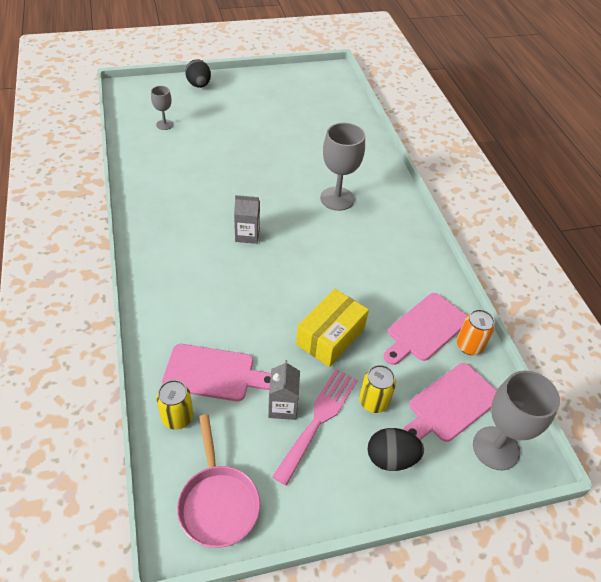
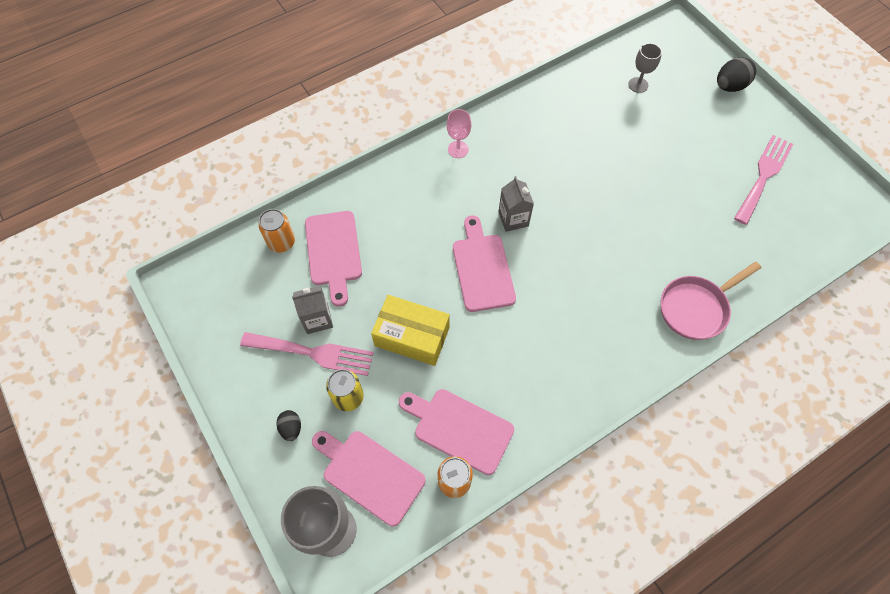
camera: 75 degrees right, 15 degrees up
yellow can [156,380,193,429] -> orange can [258,209,295,253]
pink pan [177,414,260,548] -> pink pan moved to [661,262,761,340]
grey goblet [320,123,365,211] -> none
black egg [368,428,424,471] -> black egg [276,410,301,441], size x0.59
none -> pink goblet [447,109,471,158]
none -> pink cutting board [453,215,516,312]
none -> pink fork [734,135,793,225]

